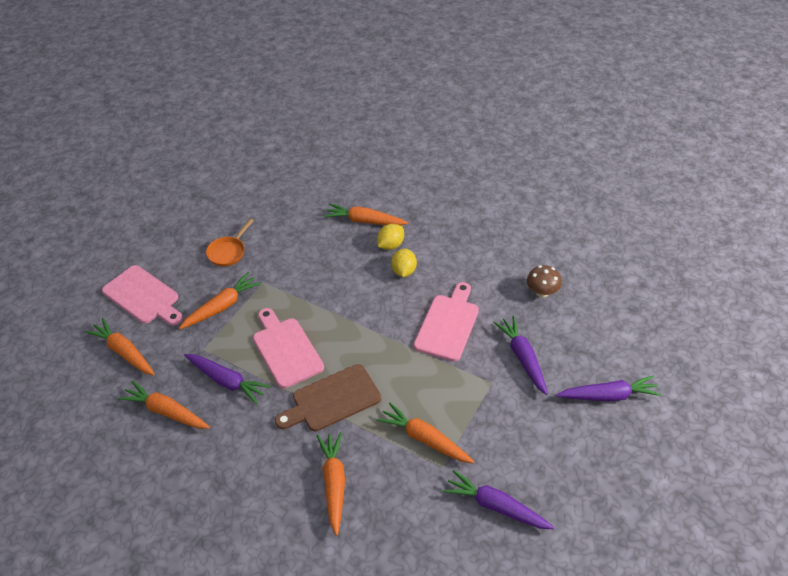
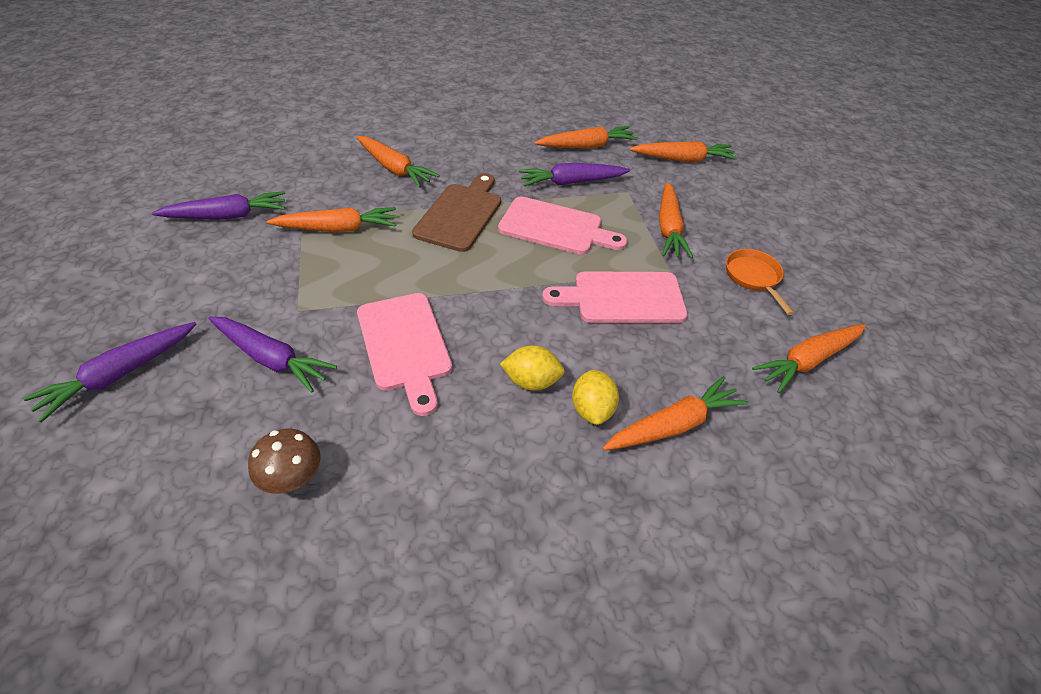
camera: 135 degrees right, 0 degrees up
pink cutting board [102,265,183,325] -> pink cutting board moved to [542,271,688,323]
yellow lemon [391,248,417,277] -> yellow lemon turned 45 degrees counterclockwise [500,345,565,391]
none -> orange carrot [752,324,866,393]

